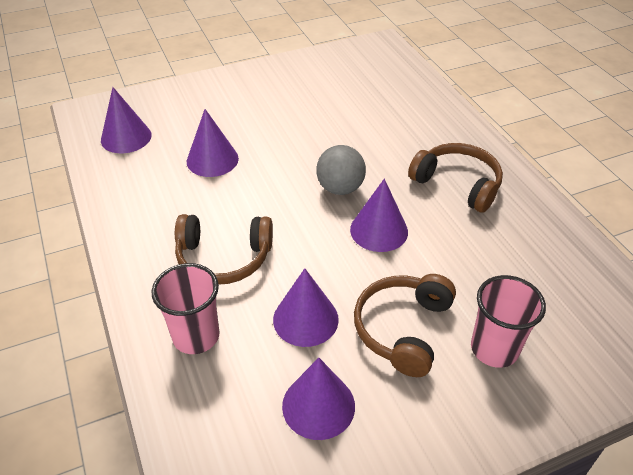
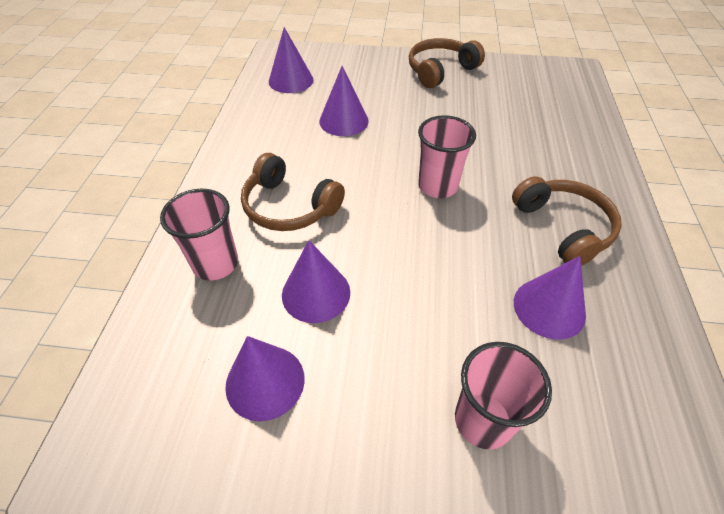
camera: 30 degrees right, 5 degrees up
grey ball [316,145,366,195] -> pink cup [418,115,476,198]
purple cone [350,179,408,252] -> purple cone moved to [514,256,586,340]
brown headphones [354,274,456,377] -> brown headphones moved to [409,38,485,88]

